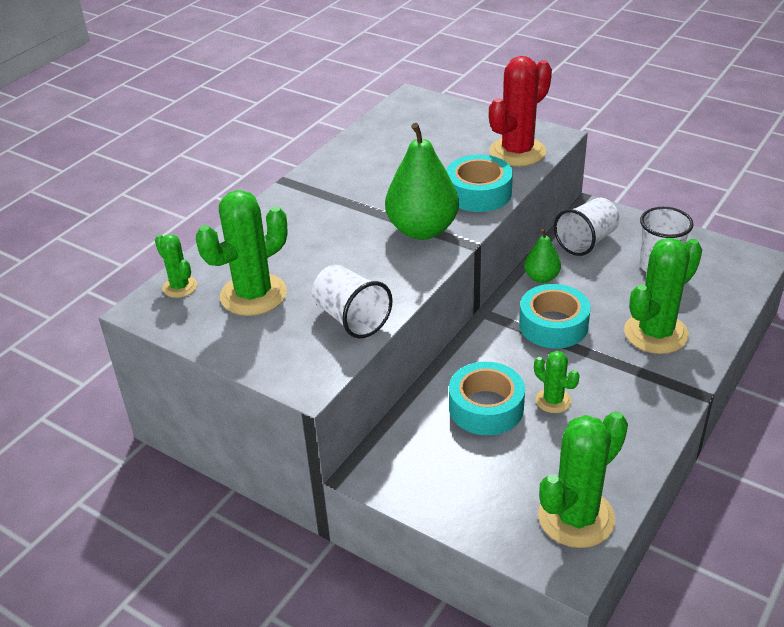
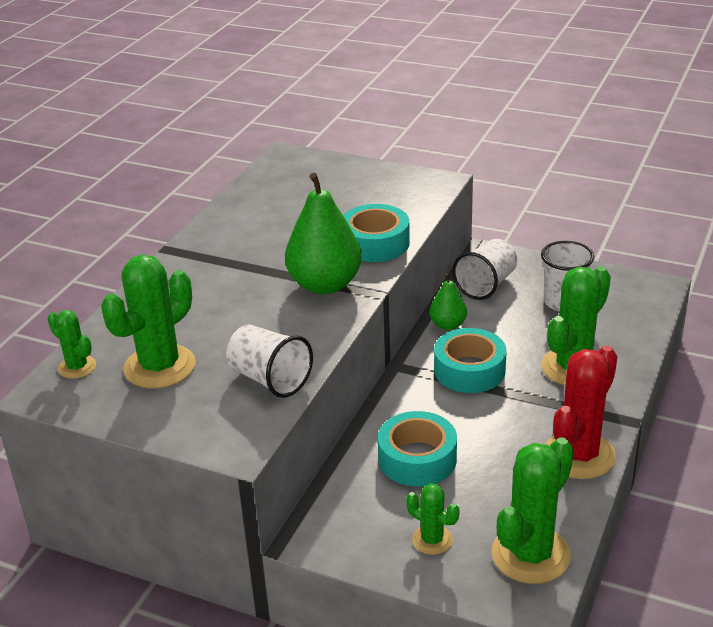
camera: 10 degrees left, 5 degrees down
red cactus [489,56,552,166] -> red cactus moved to [546,346,618,479]
green cactus [534,351,580,413] -> green cactus moved to [406,483,459,555]

